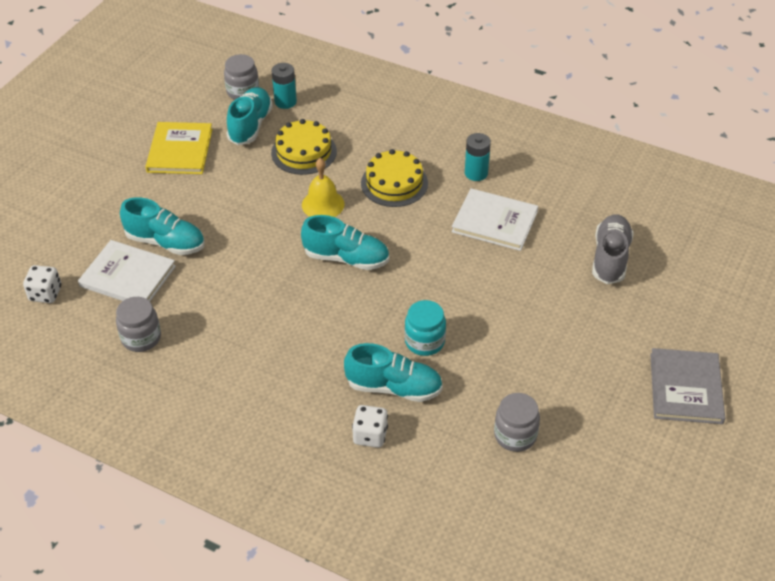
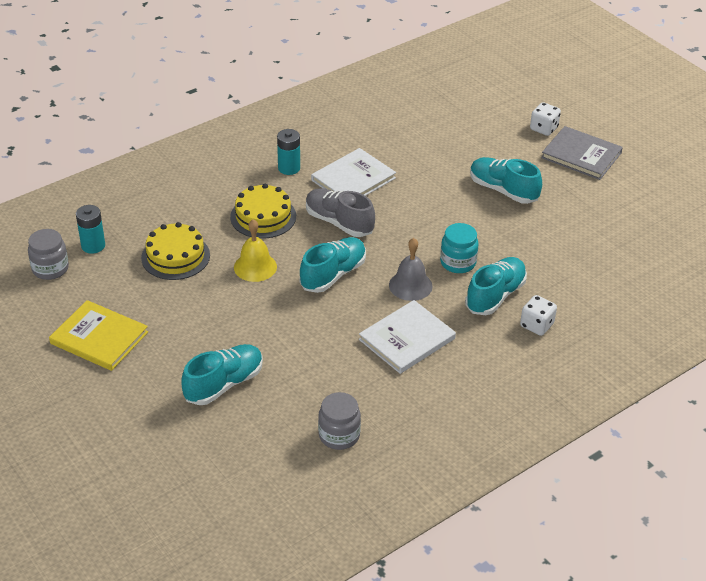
camera: 65 degrees left, 5 degrees down
white dice [23,265,61,303] -> white dice moved to [530,102,561,136]
white book [78,240,176,301] -> white book moved to [359,300,456,374]
turquoise shoe [227,87,273,145] -> turquoise shoe moved to [470,157,542,204]
grey jar [494,393,540,452] -> none
grey shoe [592,214,634,284] -> grey shoe moved to [306,188,375,237]
none -> grey bell [389,238,433,301]

